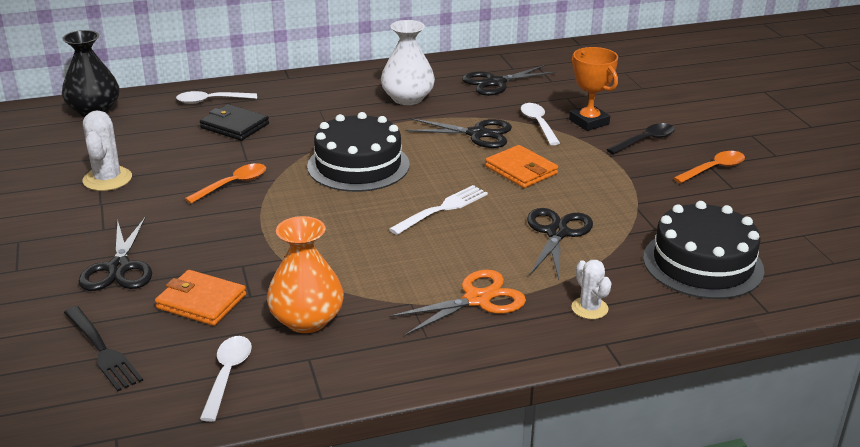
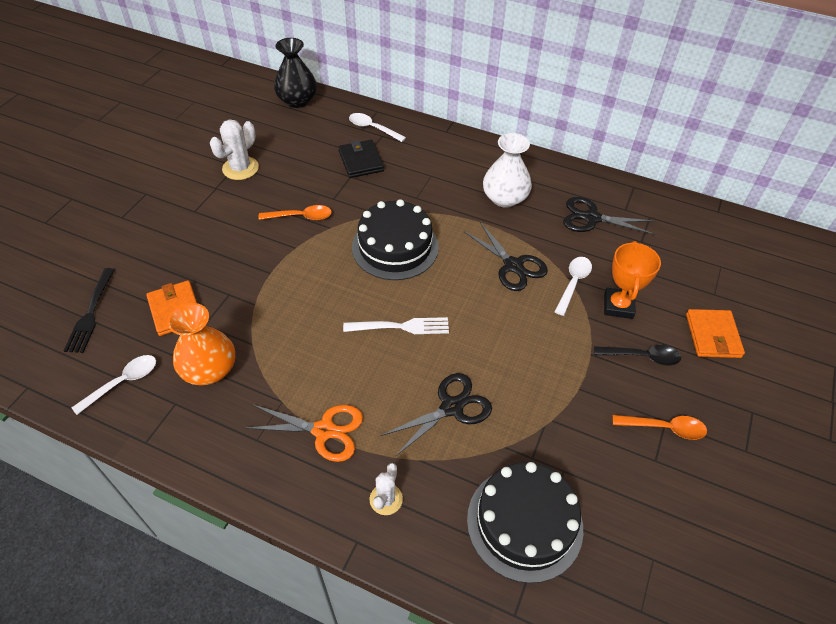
camera: 40 degrees right, 20 degrees up
black scissors [78,218,152,291] -> none
orange wallet [485,145,558,188] -> orange wallet moved to [686,309,745,358]

